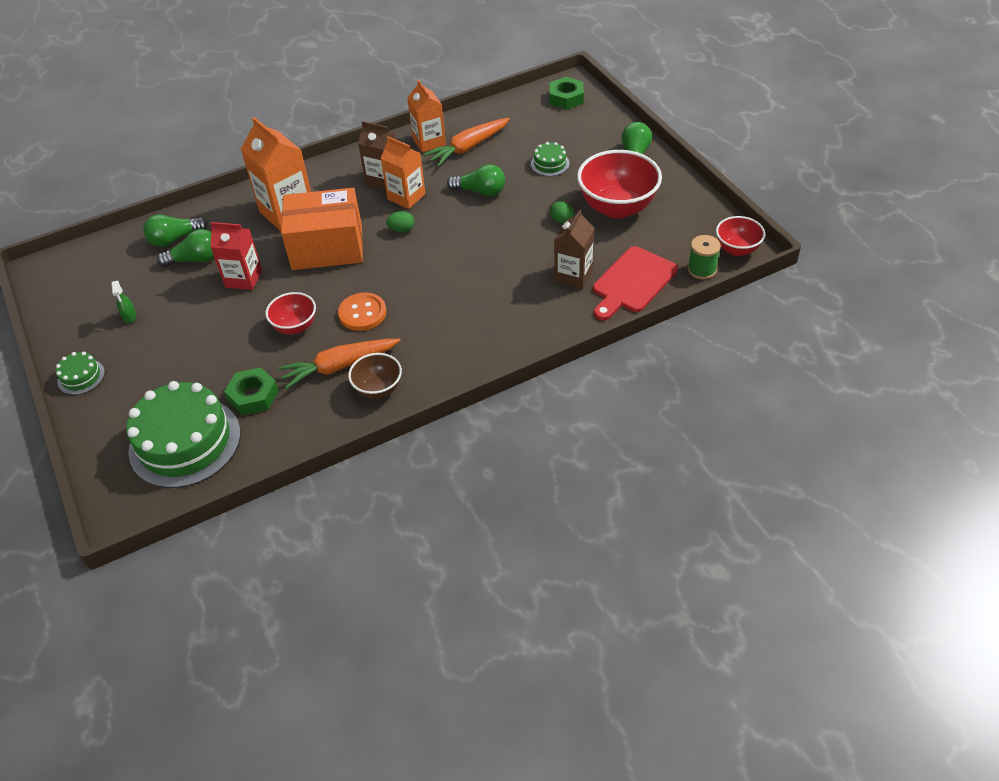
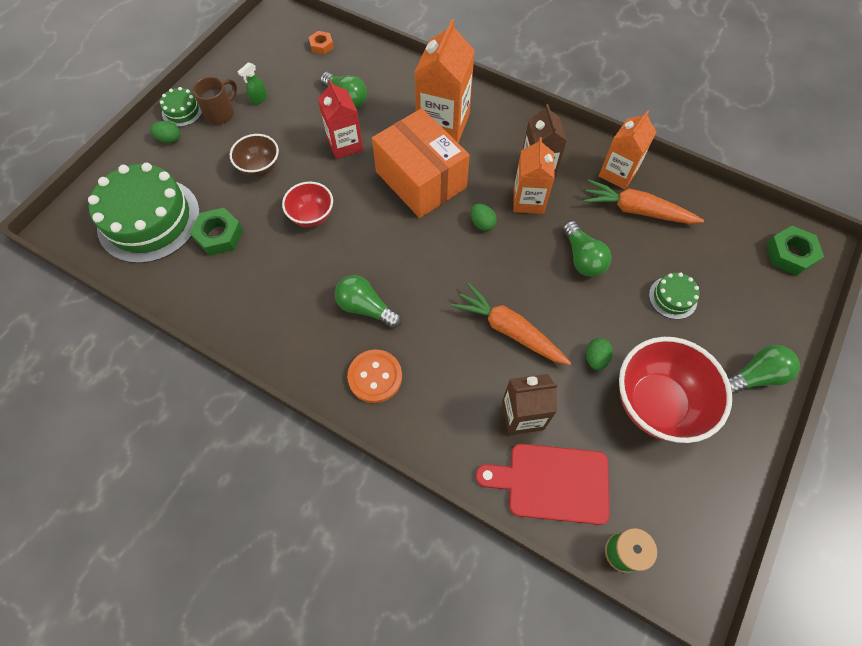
camera: 55 degrees right, 15 degrees up
green light bulb [143,214,208,247] -> green light bulb moved to [335,275,402,328]
orange carrot [278,339,400,389] -> orange carrot moved to [451,283,571,365]
orange button [338,292,386,331] -> orange button moved to [347,350,402,403]
brown bowl [348,353,402,399] -> brown bowl moved to [230,134,279,177]
red bowl [716,216,765,256] -> none
none -> green egg [150,121,180,143]
none -> brown mug [192,77,237,124]
none -> orange nut [309,31,334,54]

